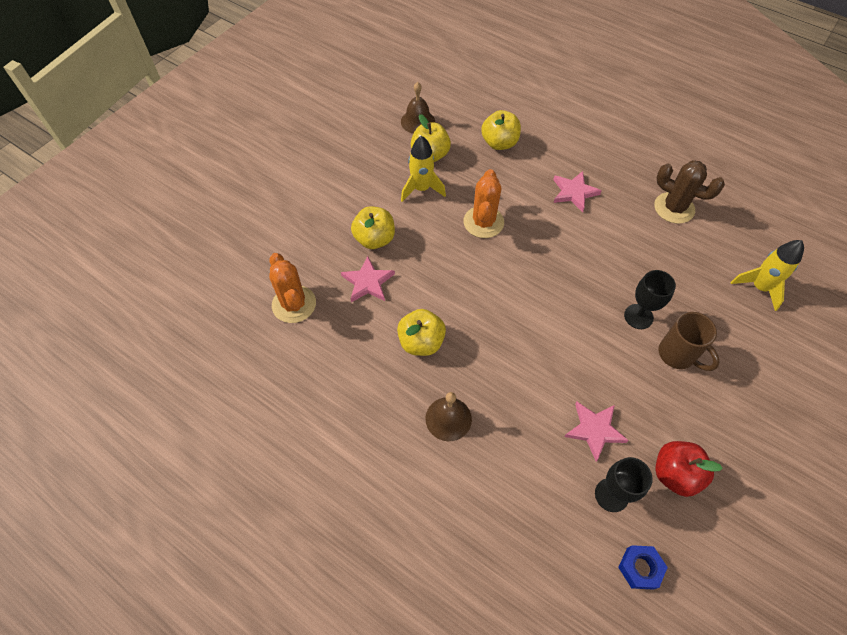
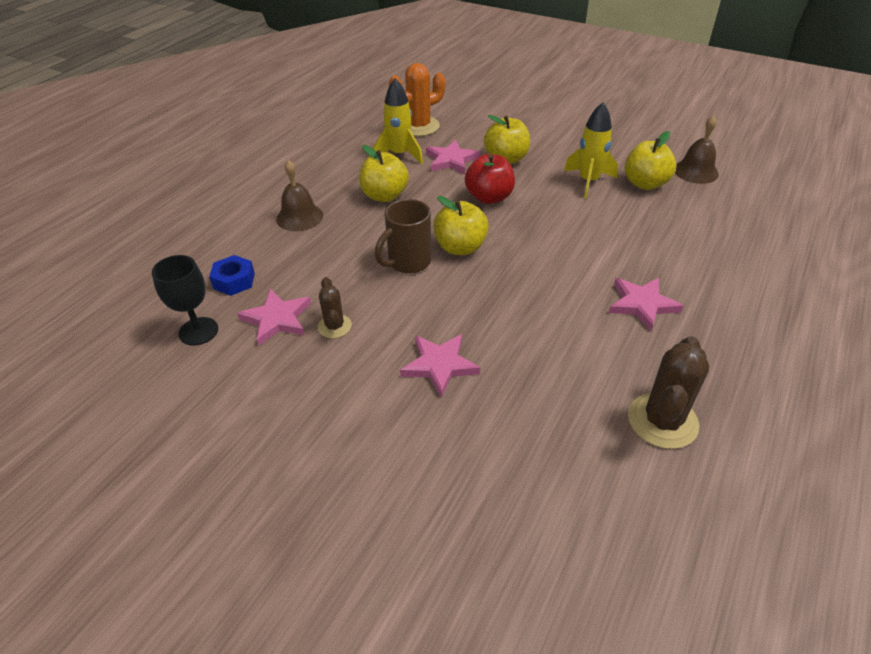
camera: 85 degrees right, 15 degrees down
orange cactus [464,169,504,238] -> none
yellow apple [481,110,521,150] -> yellow apple moved to [433,196,489,255]
blue nut [618,545,668,590] -> blue nut moved to [209,255,255,296]
black goblet [624,270,676,329] -> pink star [400,334,480,398]
red apple [655,441,723,497] -> red apple moved to [465,154,515,204]
brown mug [658,312,720,371] -> brown mug moved to [375,199,431,273]
yellow rocket [731,240,804,311] -> yellow rocket moved to [373,78,423,164]
none -> brown cactus [318,277,352,338]

